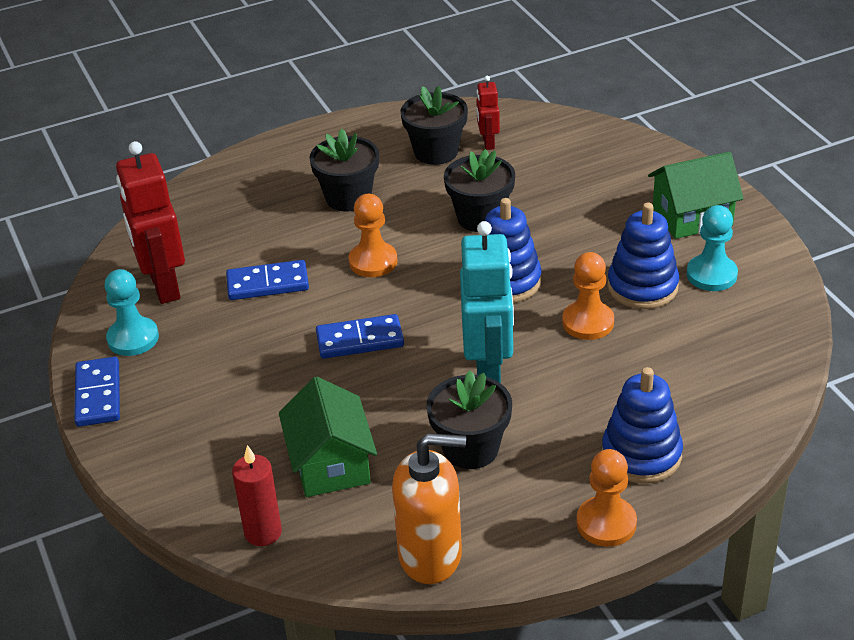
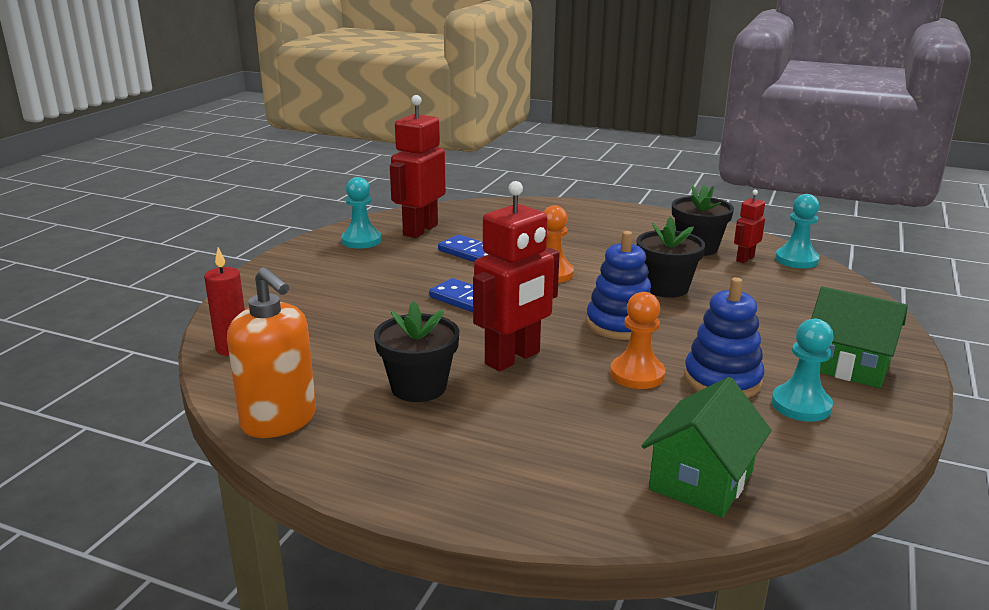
camera: 45 degrees right, 15 degrees down
blue domino [74,357,120,427] -> none
green house [279,376,377,497] -> green house moved to [642,377,772,517]
black flower pot [309,129,379,211] -> none
turquoise robot [460,221,514,383] -> red robot [473,181,560,371]
orange pawn [577,449,637,547] -> none
blue stacking toy [602,367,683,484] -> none
none -> turquoise pawn [775,194,819,268]

